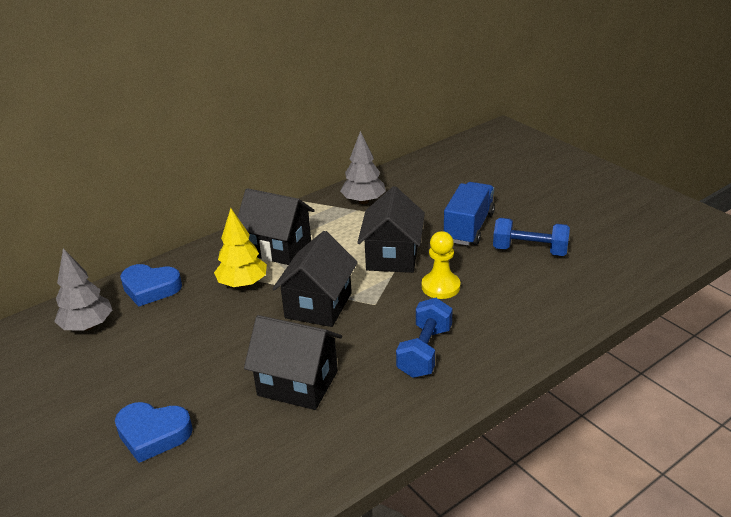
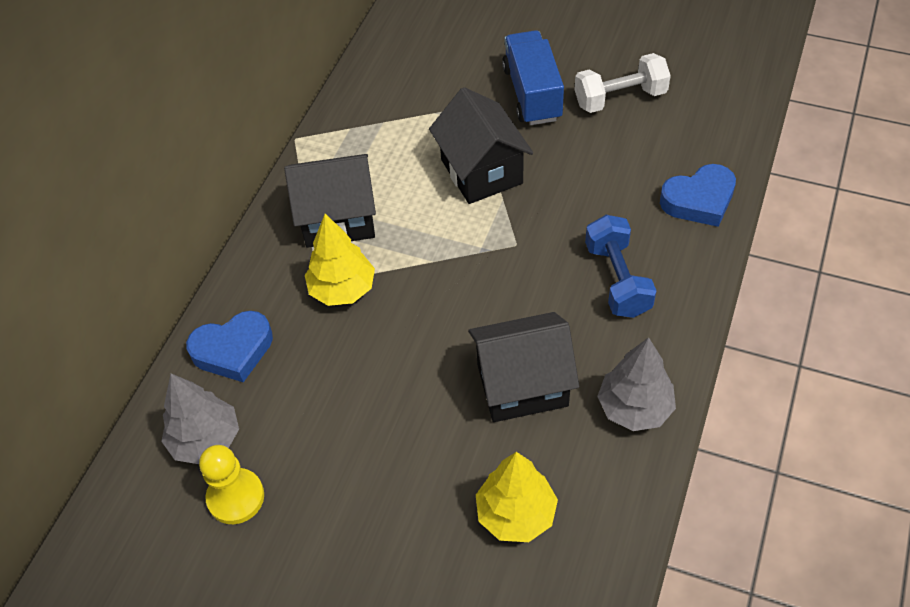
camera: 30 degrees left, 20 degrees up
blue heart [115,402,193,463] -> blue heart moved to [660,164,736,227]
black house [272,231,358,327] -> none
grey tree [340,131,386,204] -> grey tree moved to [597,337,676,431]
yellow pawn [422,231,460,299] -> yellow pawn moved to [199,445,264,524]
blue dumbbell [493,218,570,256] -> white dumbbell [574,53,671,113]
none -> yellow tree [476,452,558,542]

